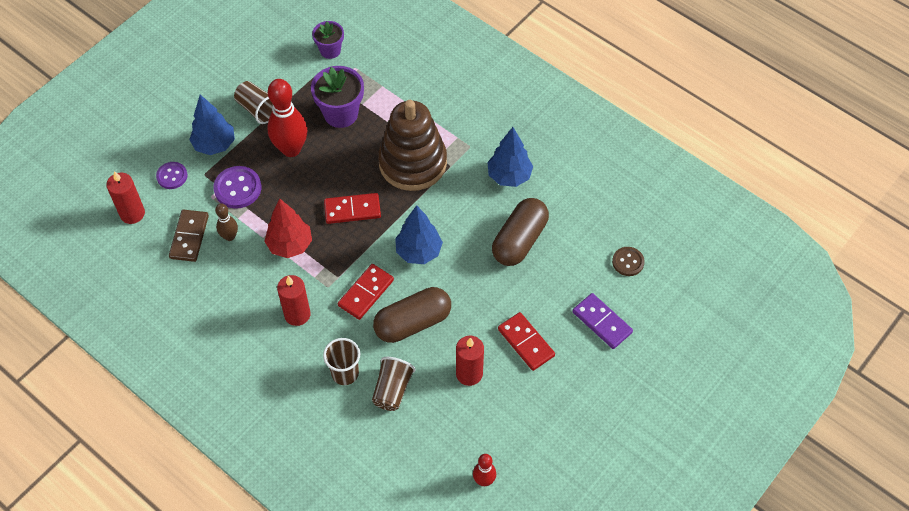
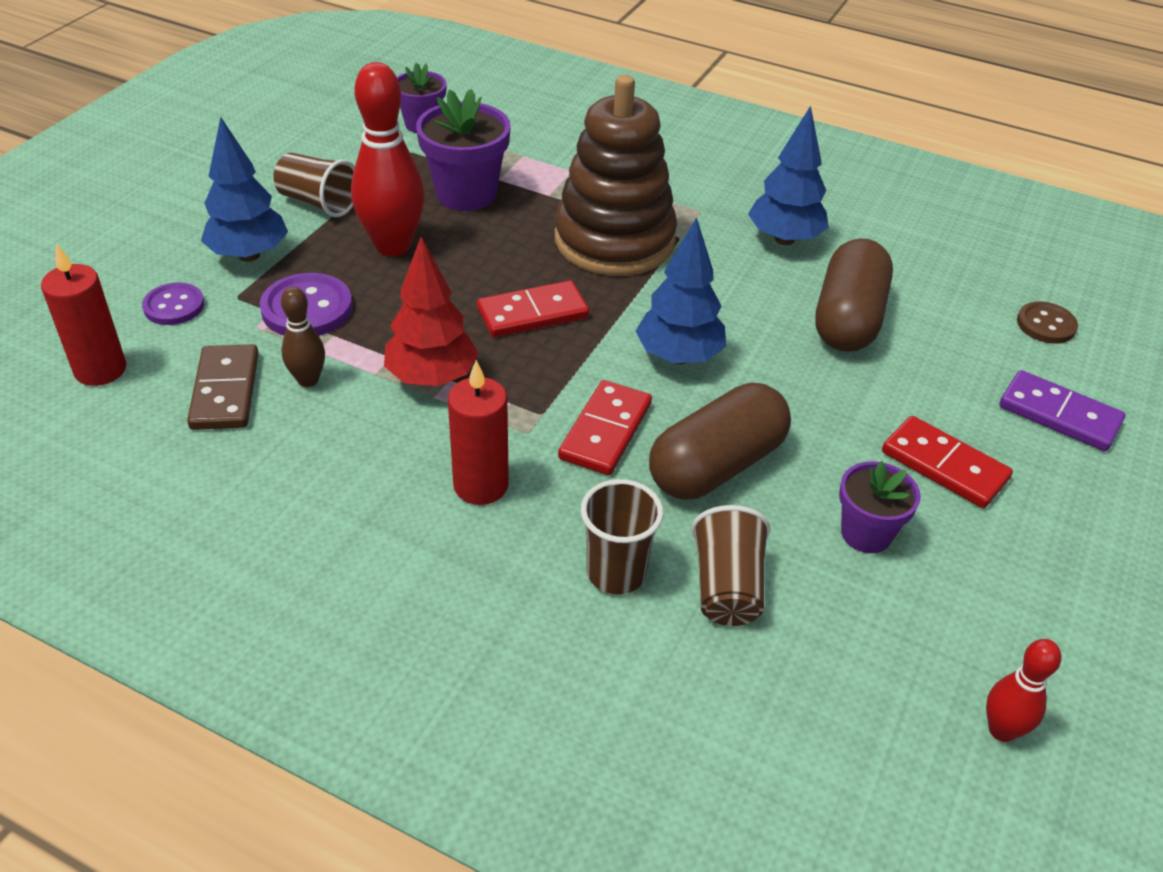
camera: 15 degrees left, 15 degrees down
red candle [456,336,484,386] -> purple flower pot [839,461,921,553]

